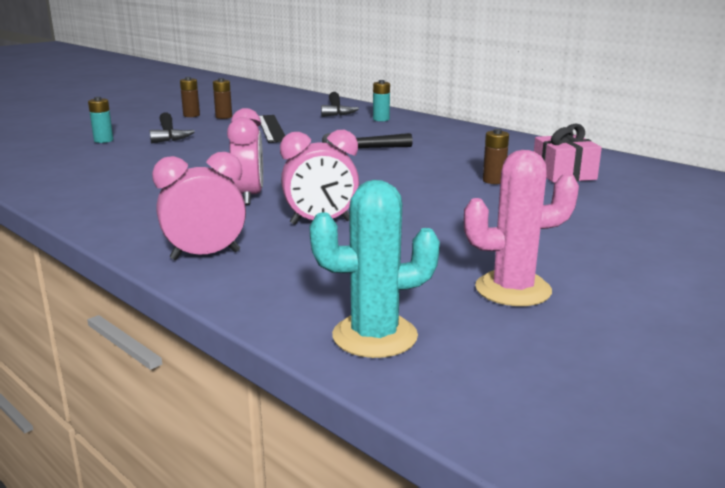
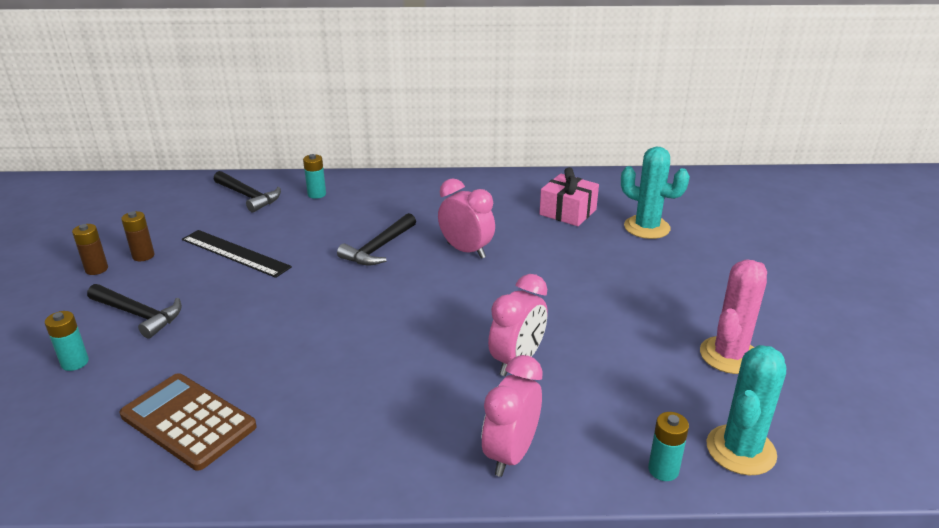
camera: 45 degrees left, 10 degrees up
pink clock [227,108,263,205] -> pink clock moved to [438,178,495,259]
brown battery [483,129,509,184] -> none
none -> brown calculator [120,373,257,471]
none -> turquoise cactus [621,146,690,239]
none -> turquoise battery [648,412,689,481]

